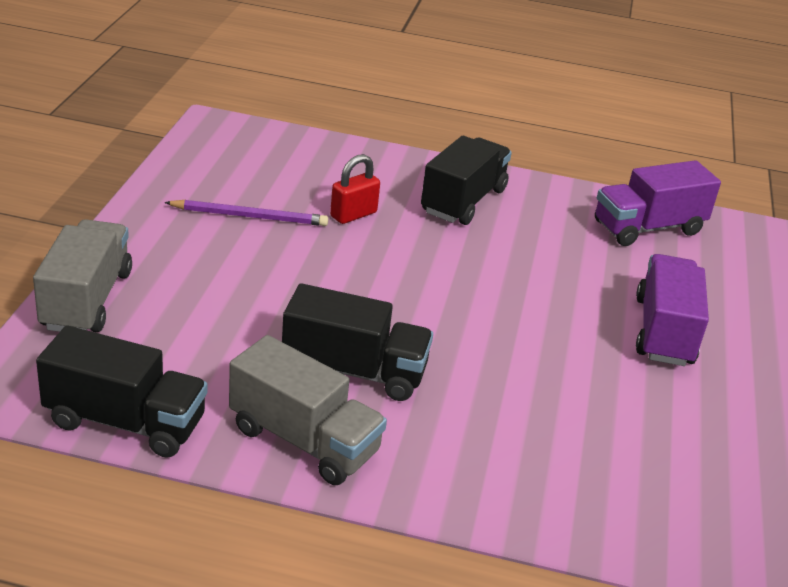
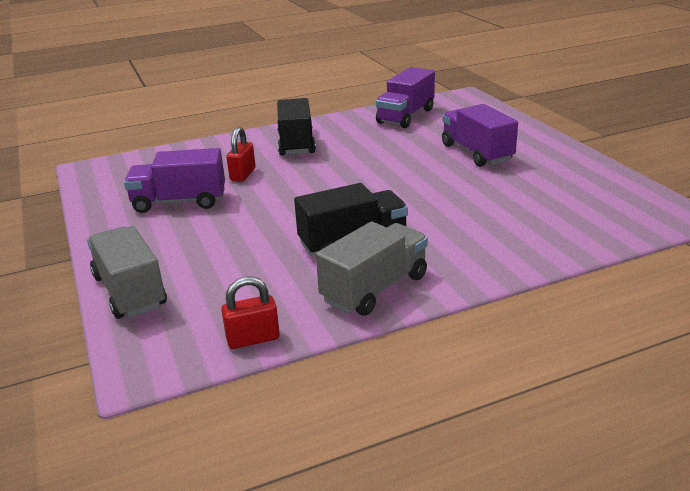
camera: 30 degrees left, 5 degrees down
black truck [36,326,207,458] -> red padlock [221,276,280,349]
purple pencil [164,200,328,226] -> purple truck [124,148,225,213]
grey truck [229,335,387,485] -> grey truck turned 45 degrees counterclockwise [316,222,428,316]

